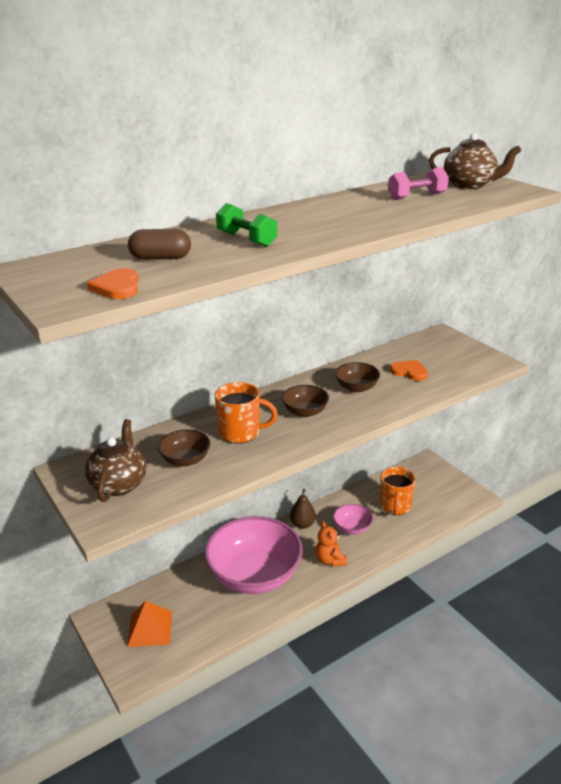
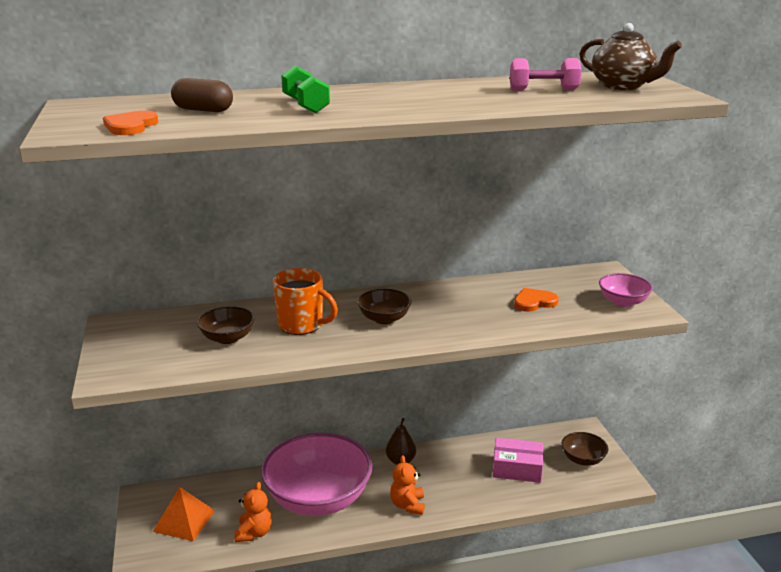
camera: 20 degrees right, 5 degrees down
brown teapot [85,419,147,502] -> none
pink bowl [333,504,373,534] -> pink bowl moved to [599,273,653,307]
brown bowl [335,362,380,393] -> brown bowl moved to [562,432,608,466]
orange mug [380,467,416,516] -> pink box [493,438,543,483]
orange heart [390,360,428,381] -> orange heart turned 75 degrees counterclockwise [514,288,559,312]
none -> orange teddy bear [234,482,272,542]

